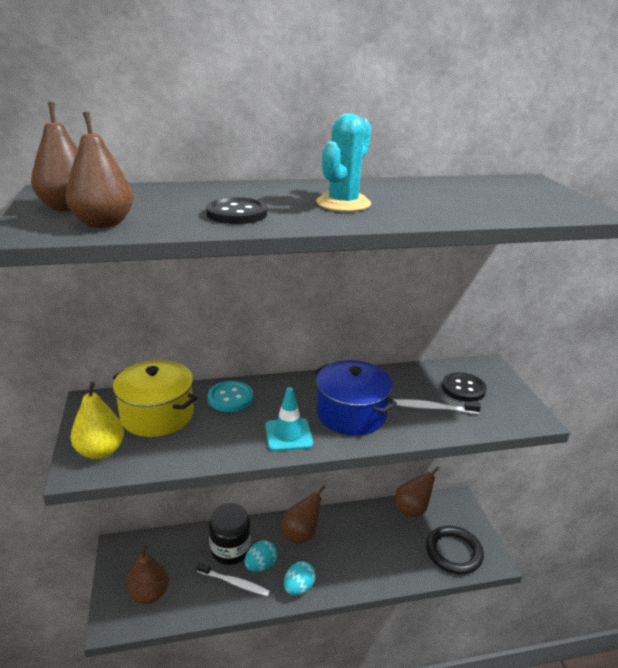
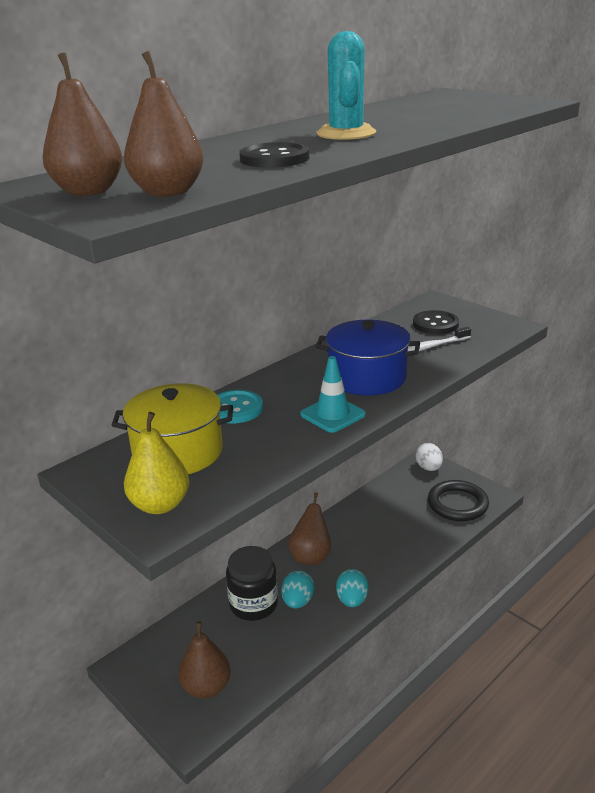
camera: 30 degrees left, 0 degrees up
white toothbrush [197,562,270,596] -> none
brown pear [395,466,440,518] -> none
none -> white egg [415,443,443,471]

